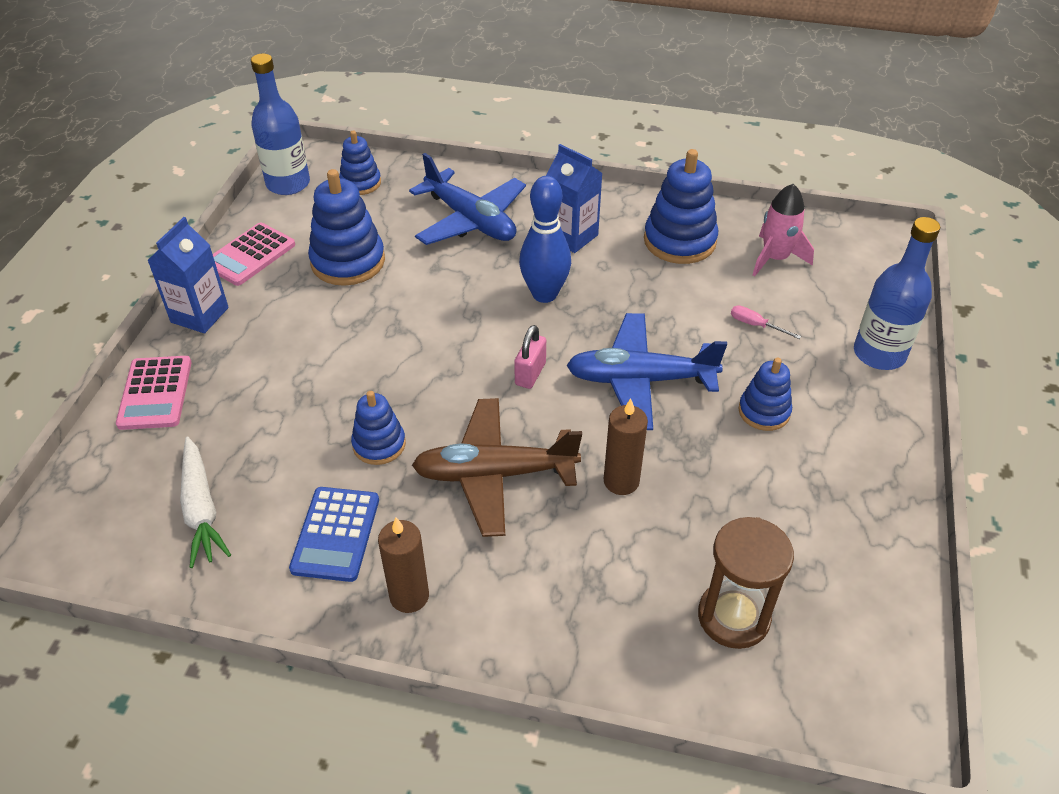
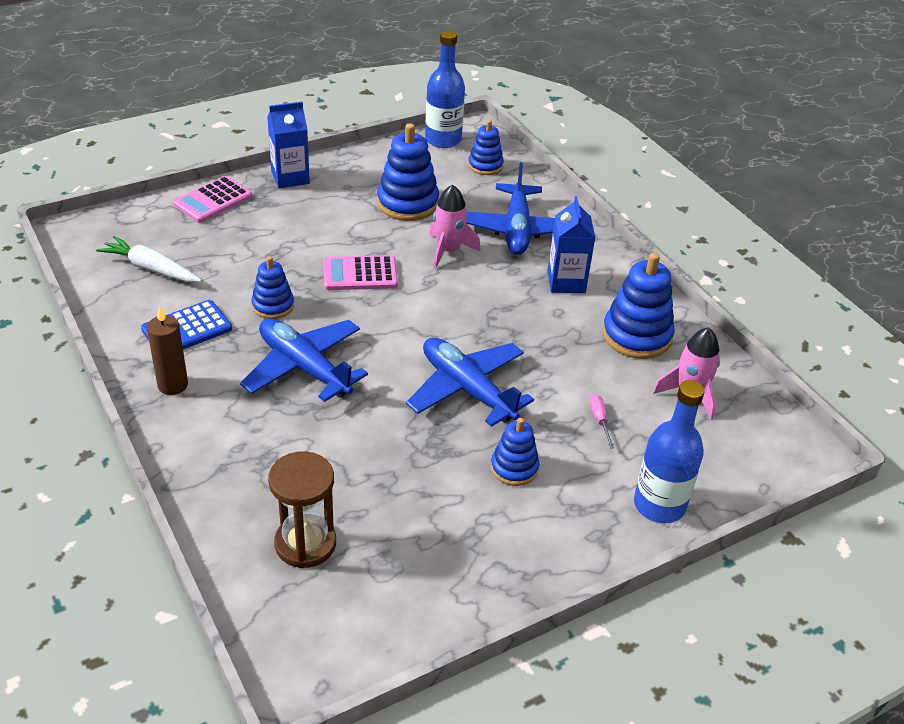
camera: 45 degrees right, 5 degrees down
white carrot [180,436,231,568] -> white carrot turned 90 degrees clockwise [96,236,202,282]
pink calculator [213,222,295,286] -> pink calculator moved to [323,255,398,290]
brown plane [412,398,582,537] -> blue plane [240,318,368,402]
pink padlock [514,325,546,389] -> none
blue bowling pin [519,176,571,303] -> none
brown candle [604,398,648,495] -> none
none -> pink rocket [429,184,481,269]

